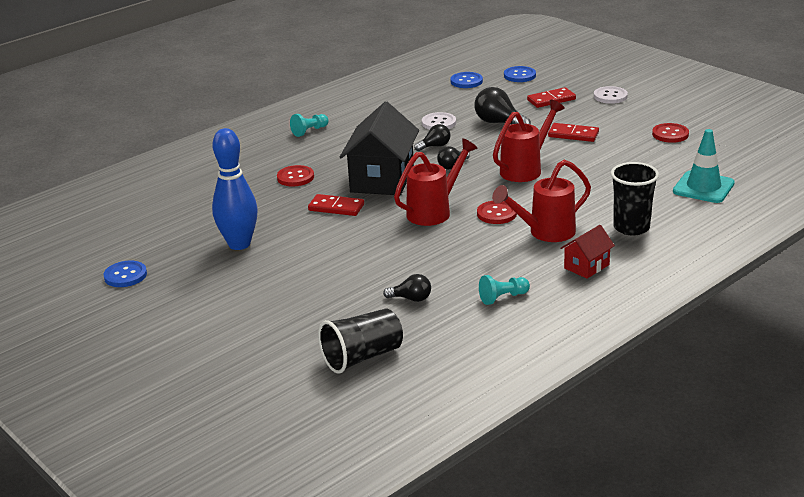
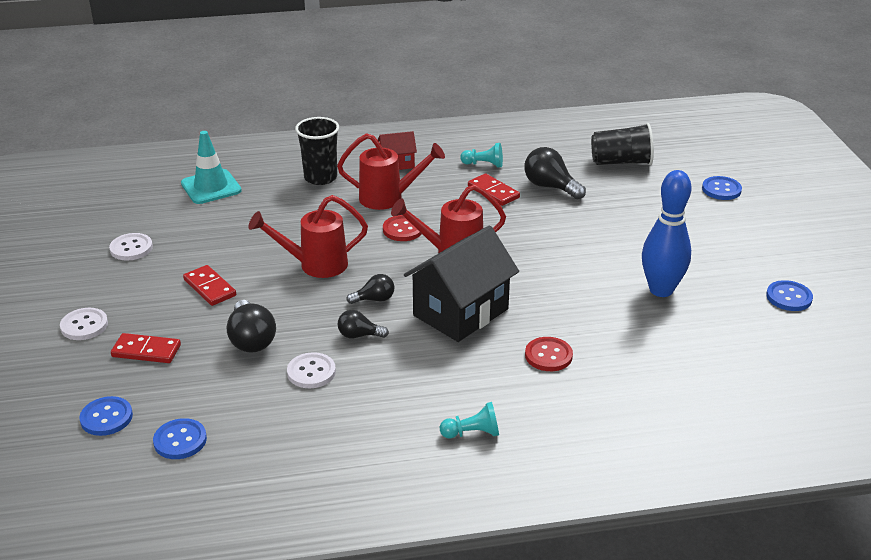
camera: 150 degrees left, 5 degrees up
red domino [308,194,364,216] -> red domino moved to [468,173,520,206]
black light bulb [383,274,431,302] -> black light bulb [524,147,586,200], size x1.66
red button [652,123,689,143] -> white button [109,233,153,261]
none -> blue button [702,176,742,200]

